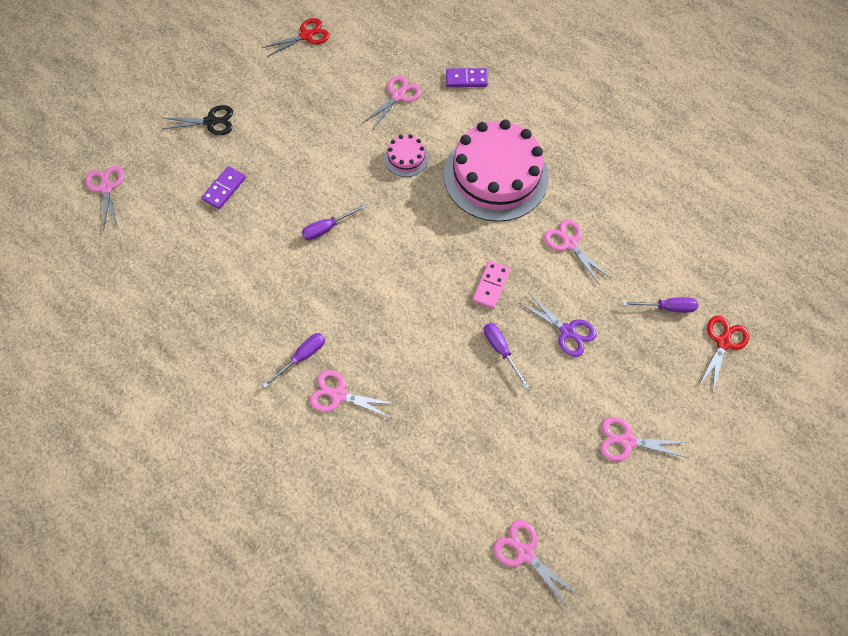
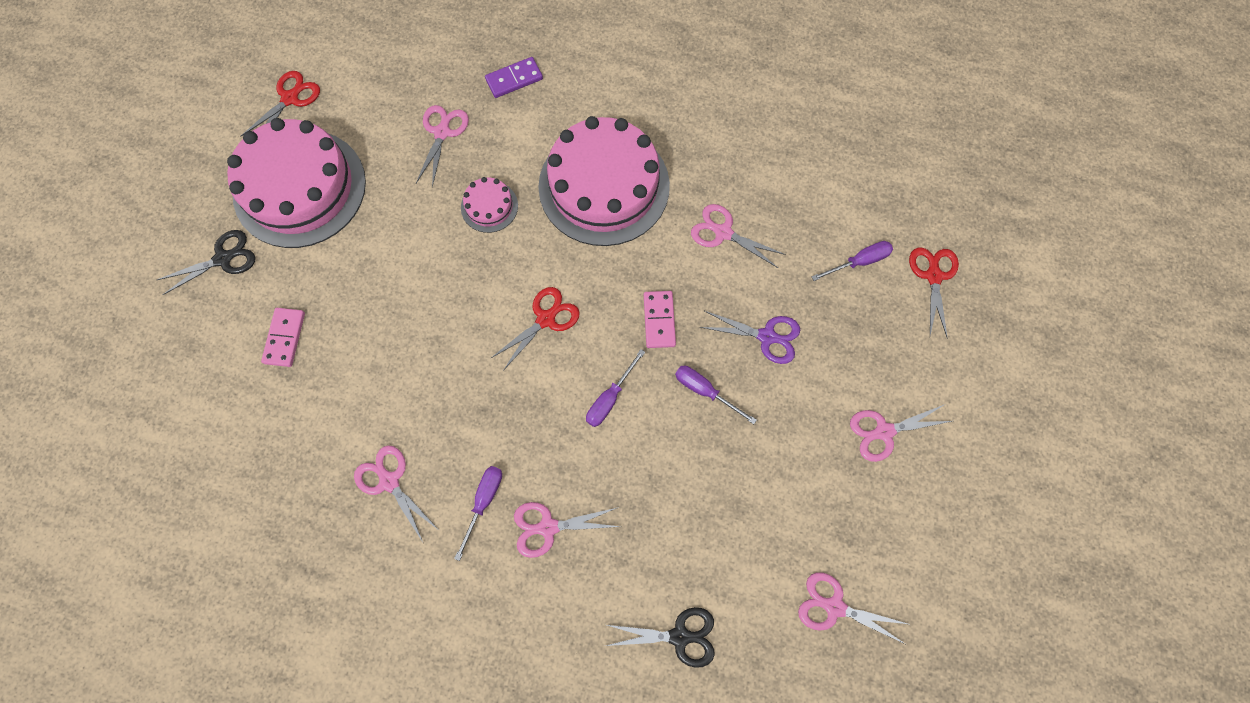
camera: 25 degrees left, 5 degrees up
pink scissors [85,166,124,232] -> pink scissors moved to [354,445,439,544]
purple domino [201,166,246,209] -> pink domino [261,308,305,367]
purple screwdriver [302,204,366,241] -> purple screwdriver moved to [586,349,645,427]
none -> pink cake [227,118,366,248]
none -> red scissors [490,287,580,371]
none -> black scissors [606,607,714,668]

